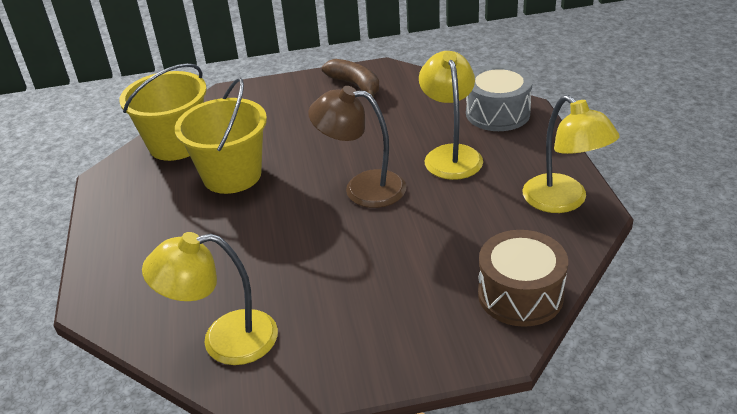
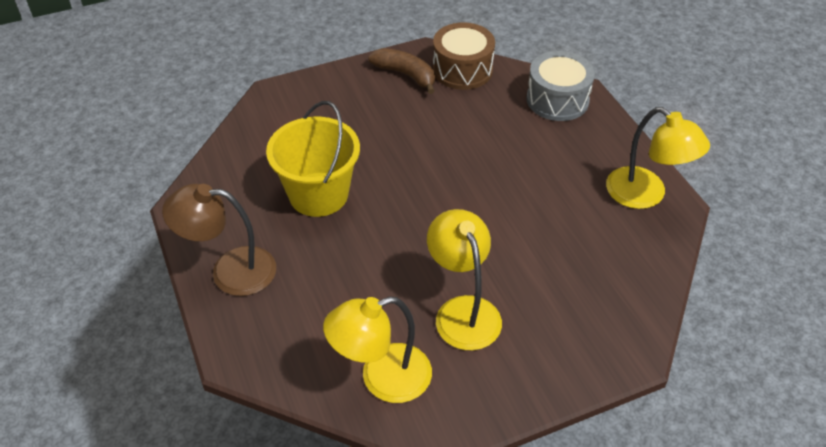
camera: 15 degrees left, 10 degrees up
yellow bucket [119,63,207,161] -> none
brown lamp [308,86,406,208] -> brown lamp moved to [162,184,276,296]
yellow lamp [419,51,483,180] -> yellow lamp moved to [427,209,502,351]
brown drum [478,230,568,327] -> brown drum moved to [433,22,495,90]

